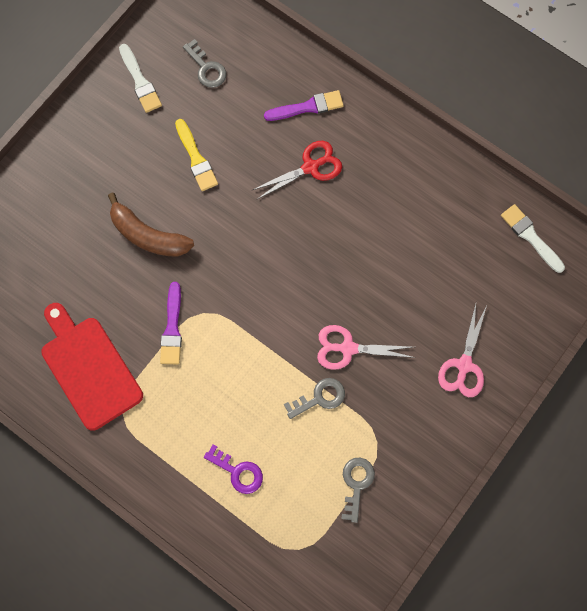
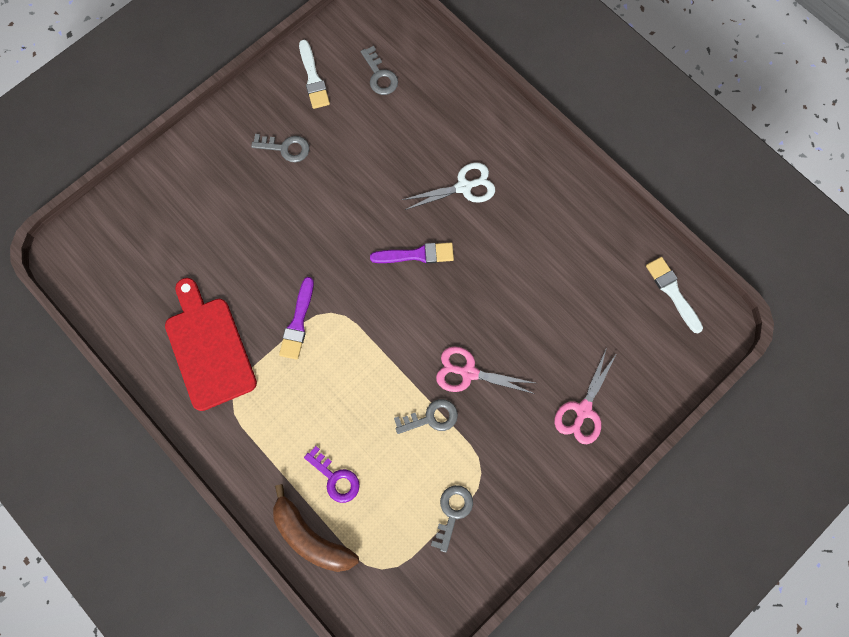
camera: 10 degrees right, 0 degrees up
brown banana [108,193,194,257] -> brown banana moved to [273,484,359,572]
yellow brush [175,119,218,191] -> none
red scissors [253,141,342,199] -> white scissors [402,162,495,210]
purple brush [264,90,344,121] -> purple brush moved to [370,243,454,263]
none -> grey key [251,134,309,162]

